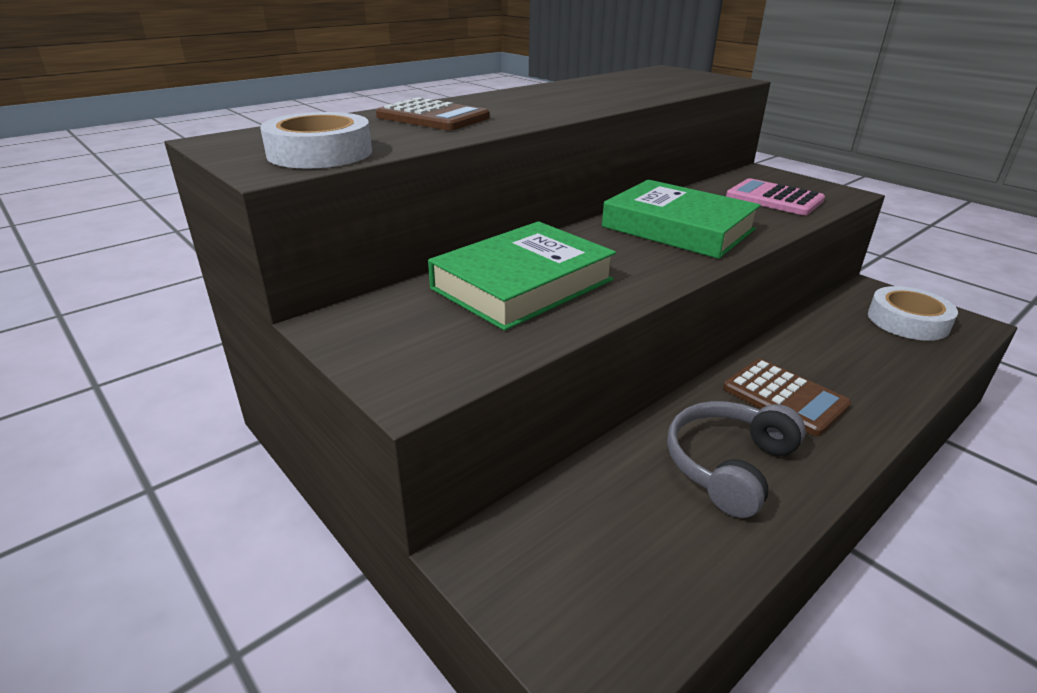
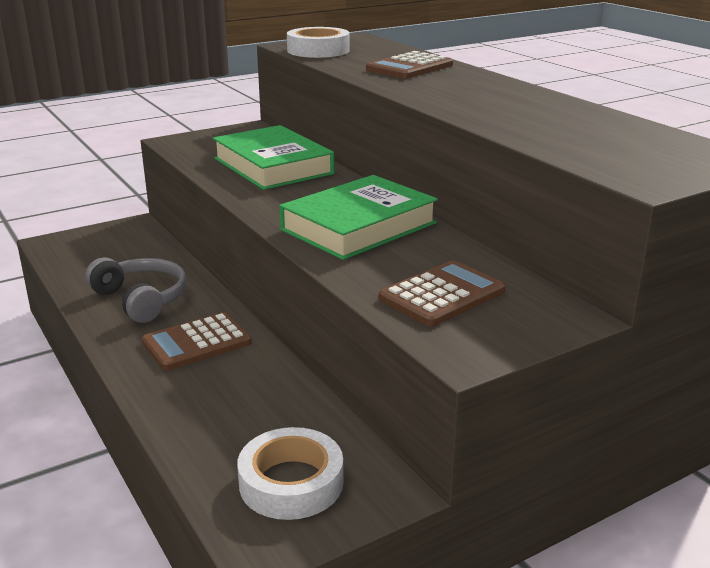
camera: 100 degrees right, 5 degrees down
pink calculator [726,178,825,215] -> brown calculator [379,260,505,327]

